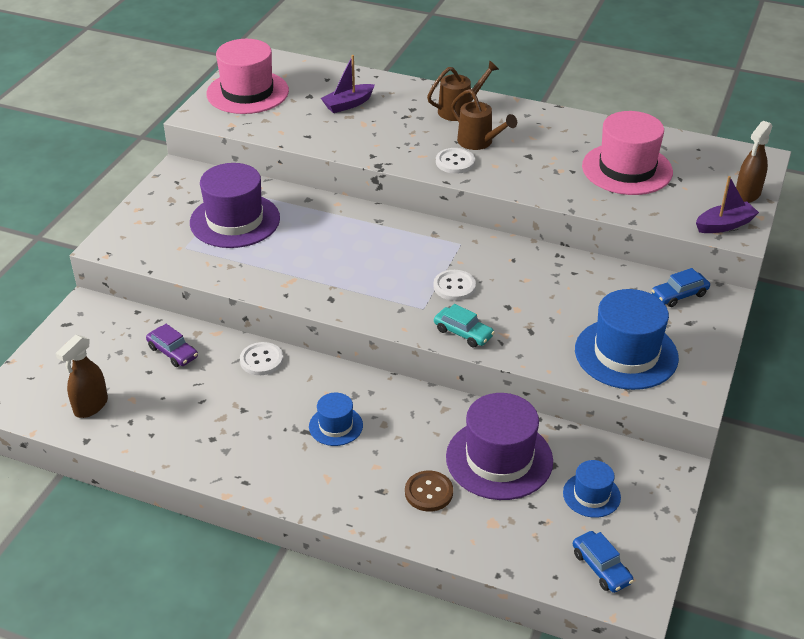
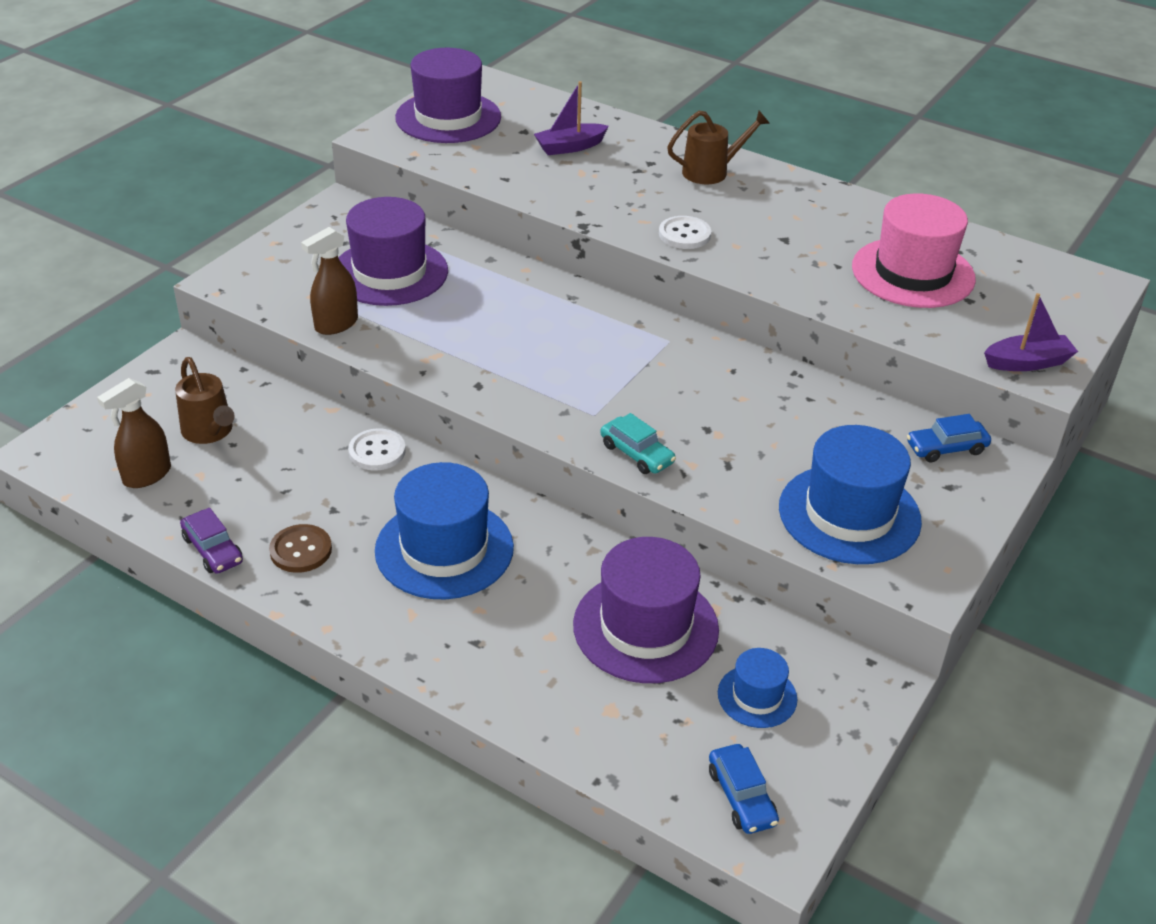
camera: 10 degrees right, 0 degrees up
purple car [146,324,198,367] -> purple car moved to [180,508,243,574]
pink hat [206,39,289,114] -> purple hat [395,48,501,143]
blue hat [309,393,363,446] -> blue hat [375,462,514,599], size x1.92
brown button [405,470,453,512] -> brown button moved to [269,524,332,573]
white button [433,270,476,301] -> none
brown watering can [451,89,517,150] -> brown watering can moved to [175,357,235,444]
brown spray bottle [736,121,772,203] -> brown spray bottle moved to [301,227,358,335]

